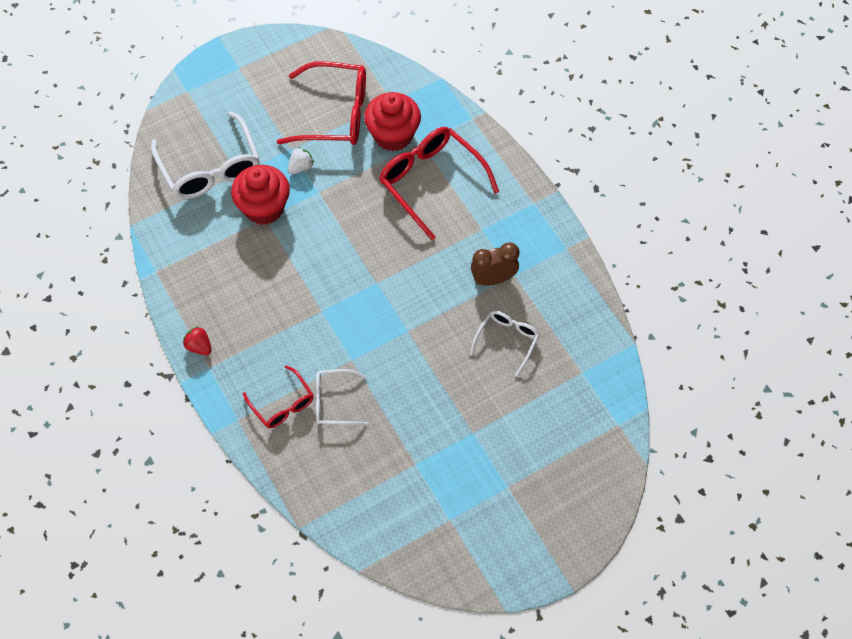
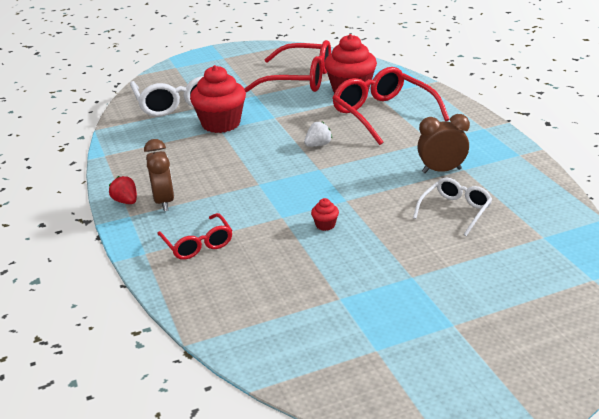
camera: 10 degrees right, 30 degrees down
white strawberry [288,147,314,174] -> white strawberry moved to [304,122,332,147]
white glasses [316,369,368,425] -> none
none -> brown clock [144,139,174,211]
none -> red cupcake [311,198,339,231]

